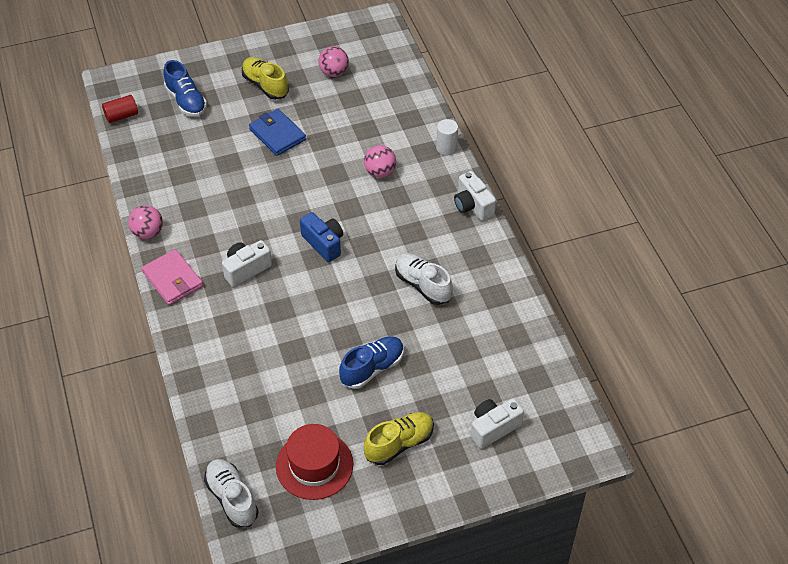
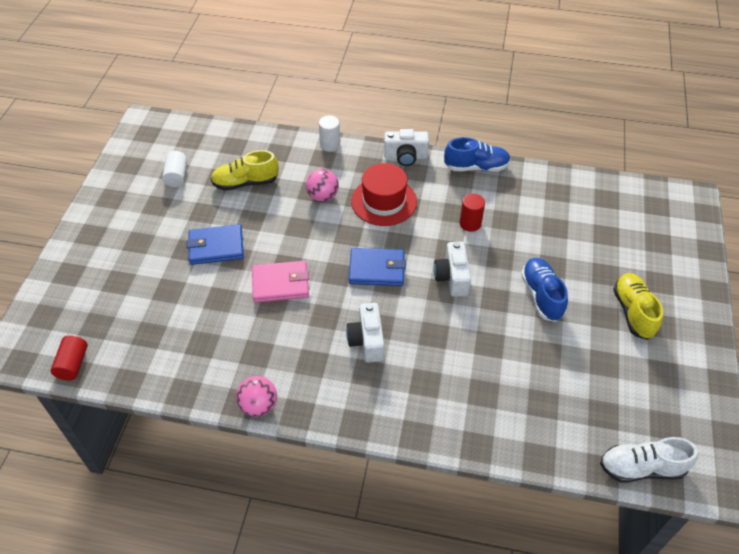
camera: 60 degrees left, 0 degrees up
pink wallet [142,249,203,305] -> pink wallet moved to [252,261,309,303]
blue shoe [163,60,207,117] -> blue shoe moved to [444,137,511,172]
yellow shoe [242,57,289,100] -> yellow shoe moved to [211,150,279,191]
red hat [276,424,353,500] -> red hat moved to [351,163,417,226]
blue camera [300,212,343,262] -> blue wallet [349,248,406,286]
pink ball [318,46,349,77] -> white cylinder [162,151,187,187]
white shoe [395,253,453,305] -> red cylinder [460,194,485,232]
white camera [471,399,524,449] -> white camera moved to [434,242,471,297]

